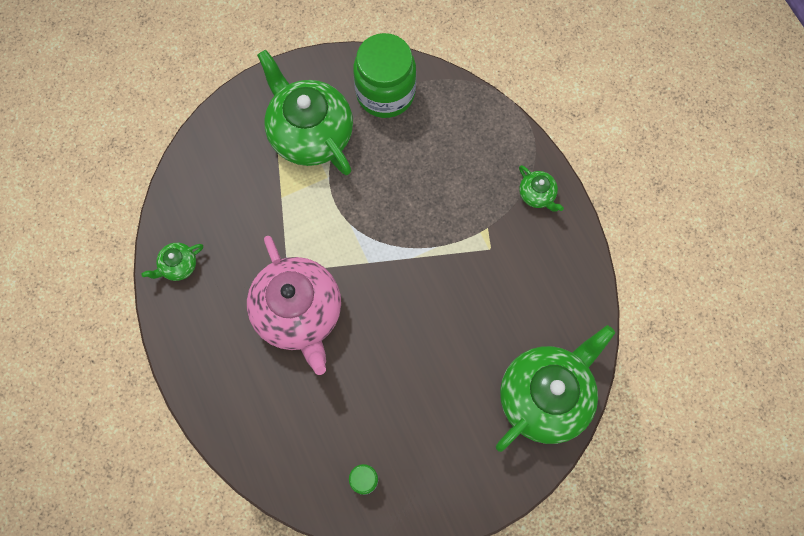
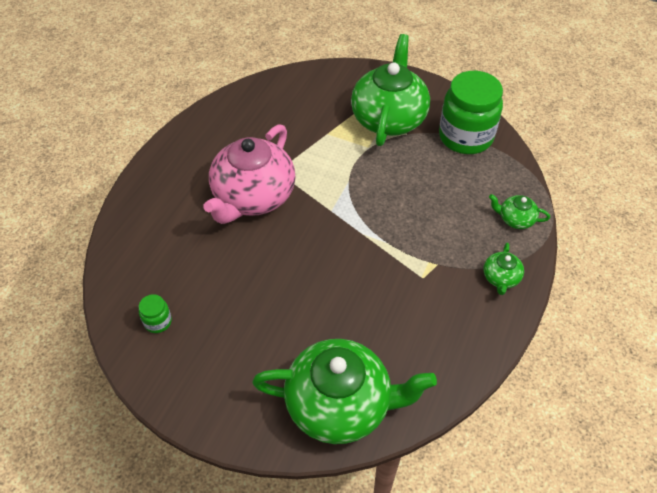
camera: 50 degrees right, 20 degrees down
green teapot [141,243,203,281] -> green teapot moved to [489,194,550,229]

